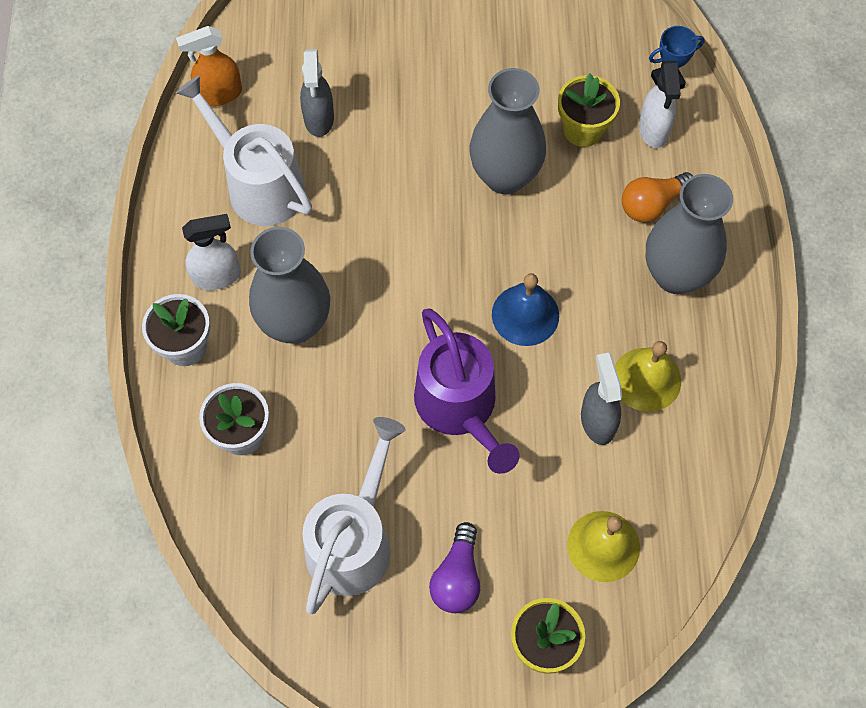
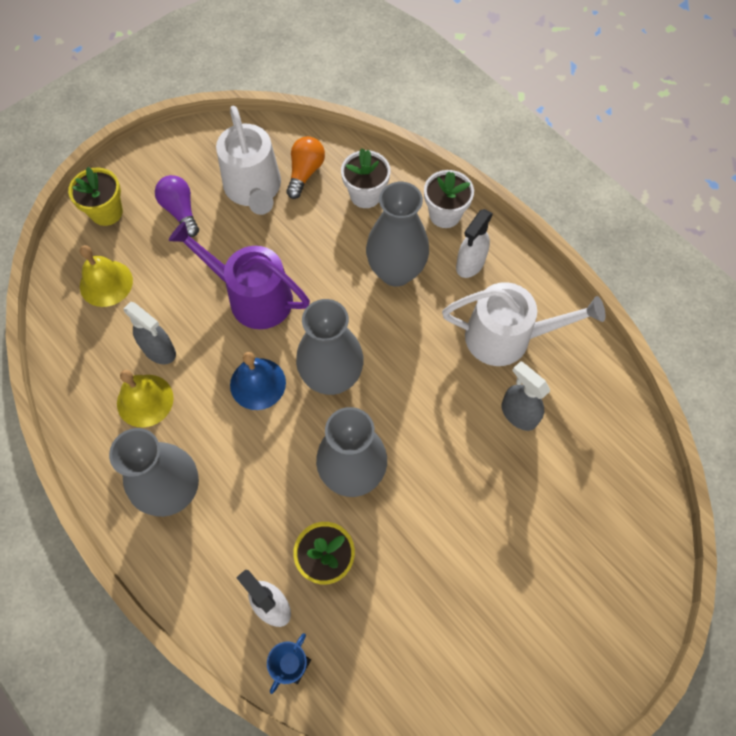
camera: 140 degrees right, 0 degrees up
orange spray bottle [176,26,242,106] -> none
orange light bulb [622,172,693,222] -> orange light bulb moved to [286,136,325,199]
none -> grey vase [296,299,364,395]

